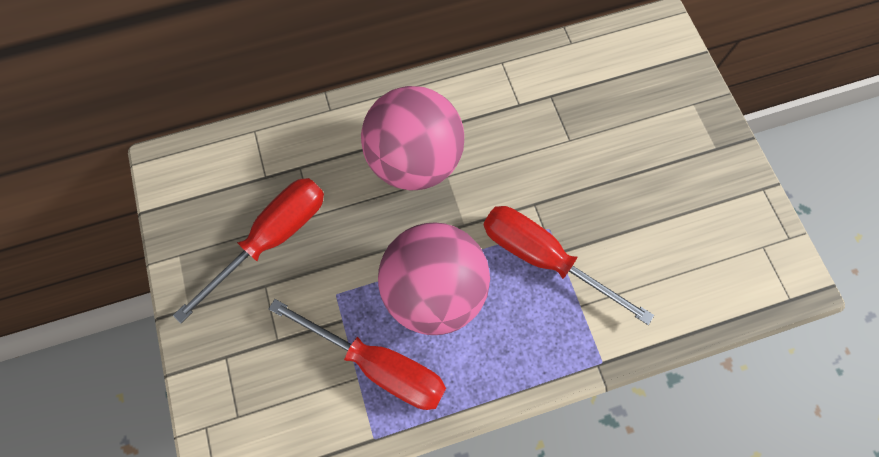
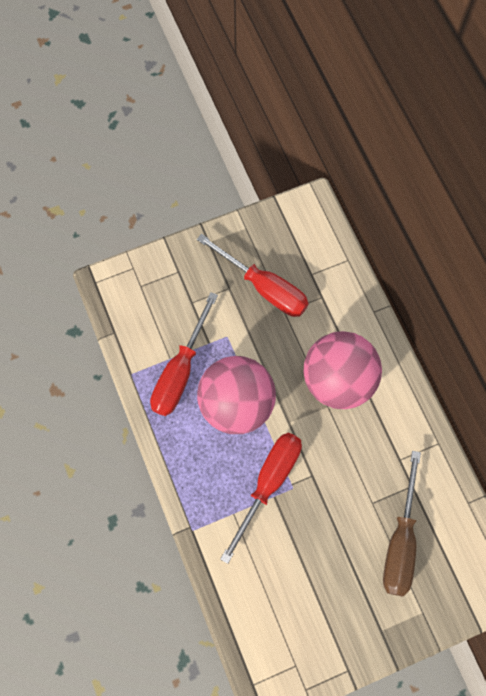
camera: 85 degrees right, 0 degrees up
none -> brown screwdriver [383,451,421,596]

